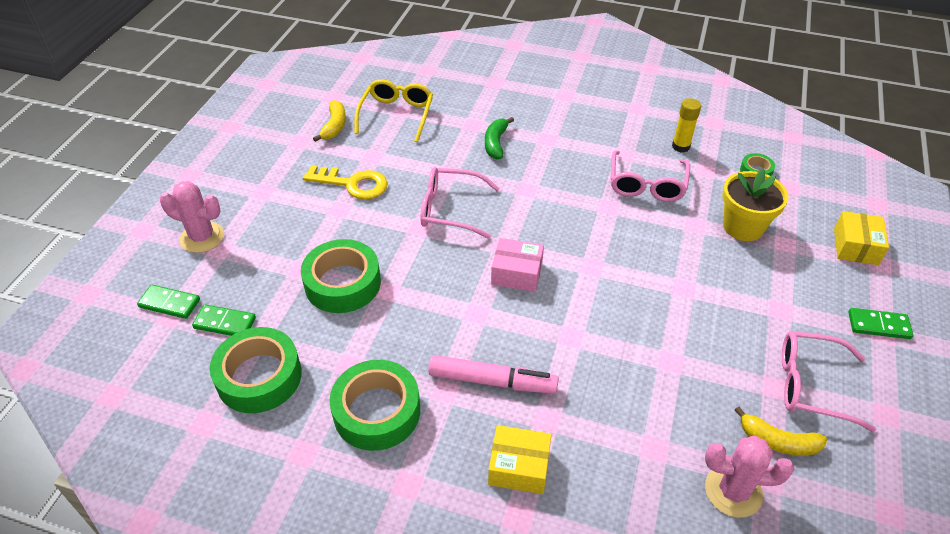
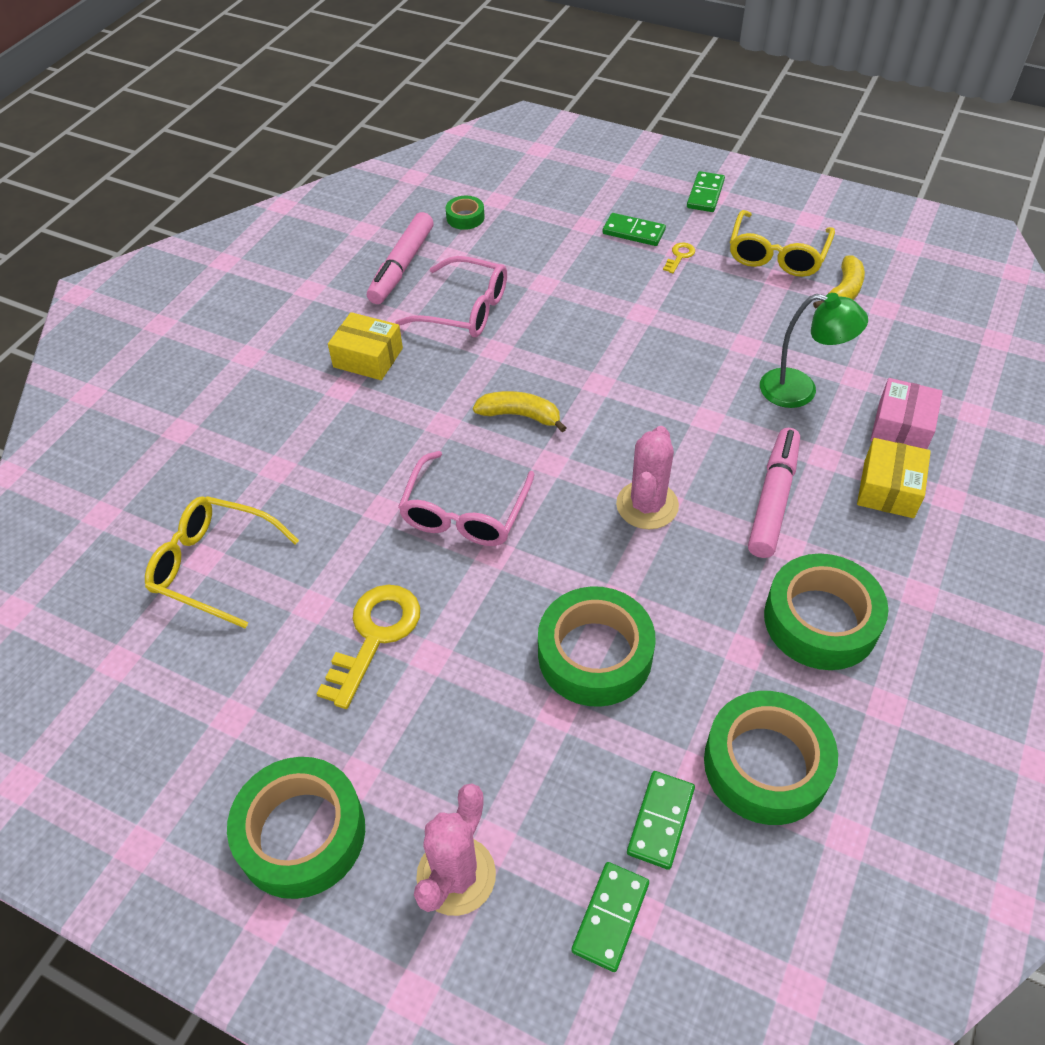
camera: 80 degrees left, 5 degrees up
yellow banana [313,100,346,142] -> yellow banana moved to [473,391,566,432]
green banana [485,117,514,159] -> none
pink box [491,238,544,292] -> pink box moved to [870,378,943,449]
yellow glue stick [672,98,701,152] -> pink marker [367,212,434,304]
pink cactus [705,436,794,518] -> pink cactus moved to [616,426,679,529]
yellow flower pot [723,168,788,241] -> none
pink glasses [782,331,876,432] -> yellow glasses [730,210,835,277]
yellow box [834,211,889,265] -> yellow box moved to [328,312,403,380]
none -> green tape [227,757,365,899]
none -> green domino [603,213,666,246]
none -> yellow key [663,242,695,273]
none -> green lamp [760,293,868,408]

